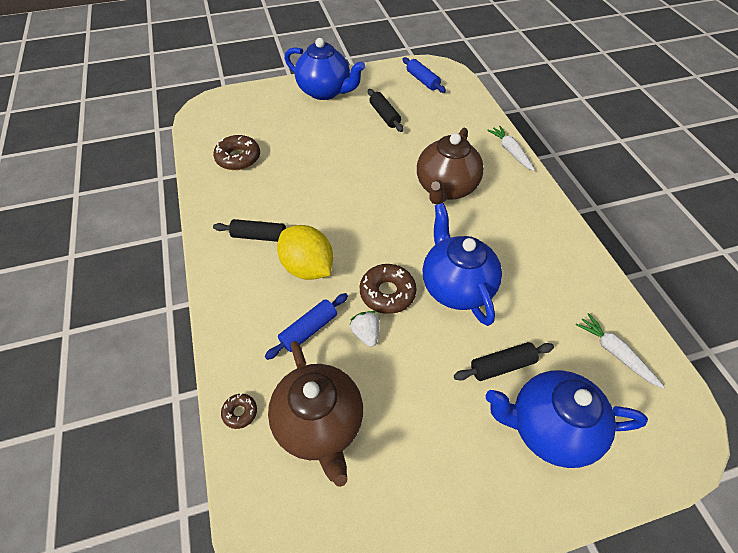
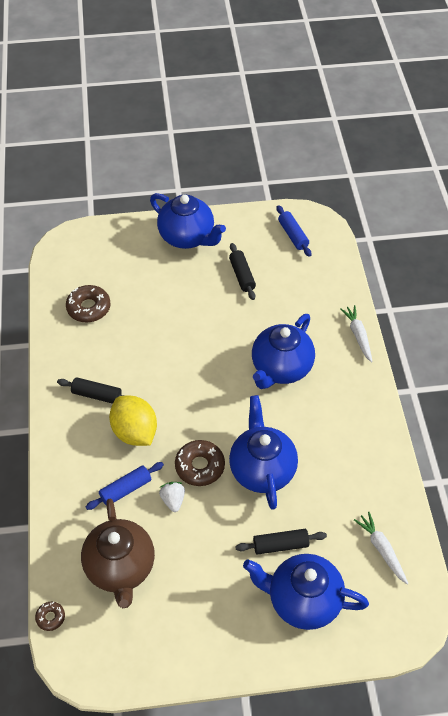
camera: 10 degrees right, 0 degrees up
brown donut [221,394,257,429] -> brown donut moved to [35,602,65,631]
brown teapot [417,128,484,205] -> blue teapot [252,314,315,389]

